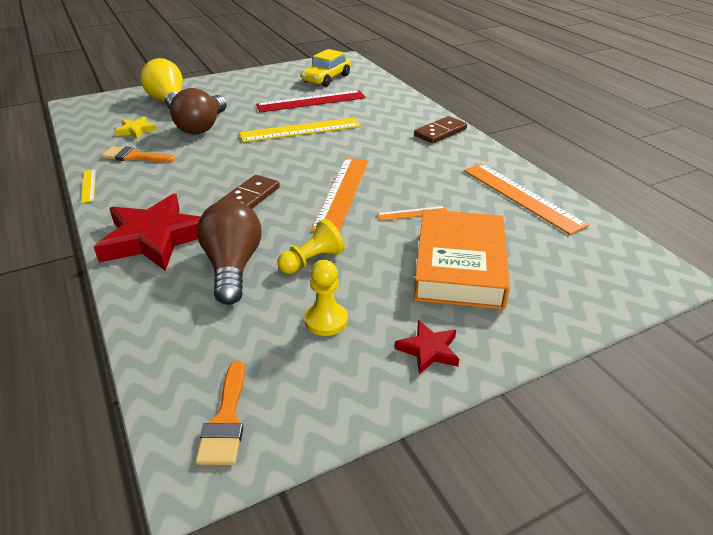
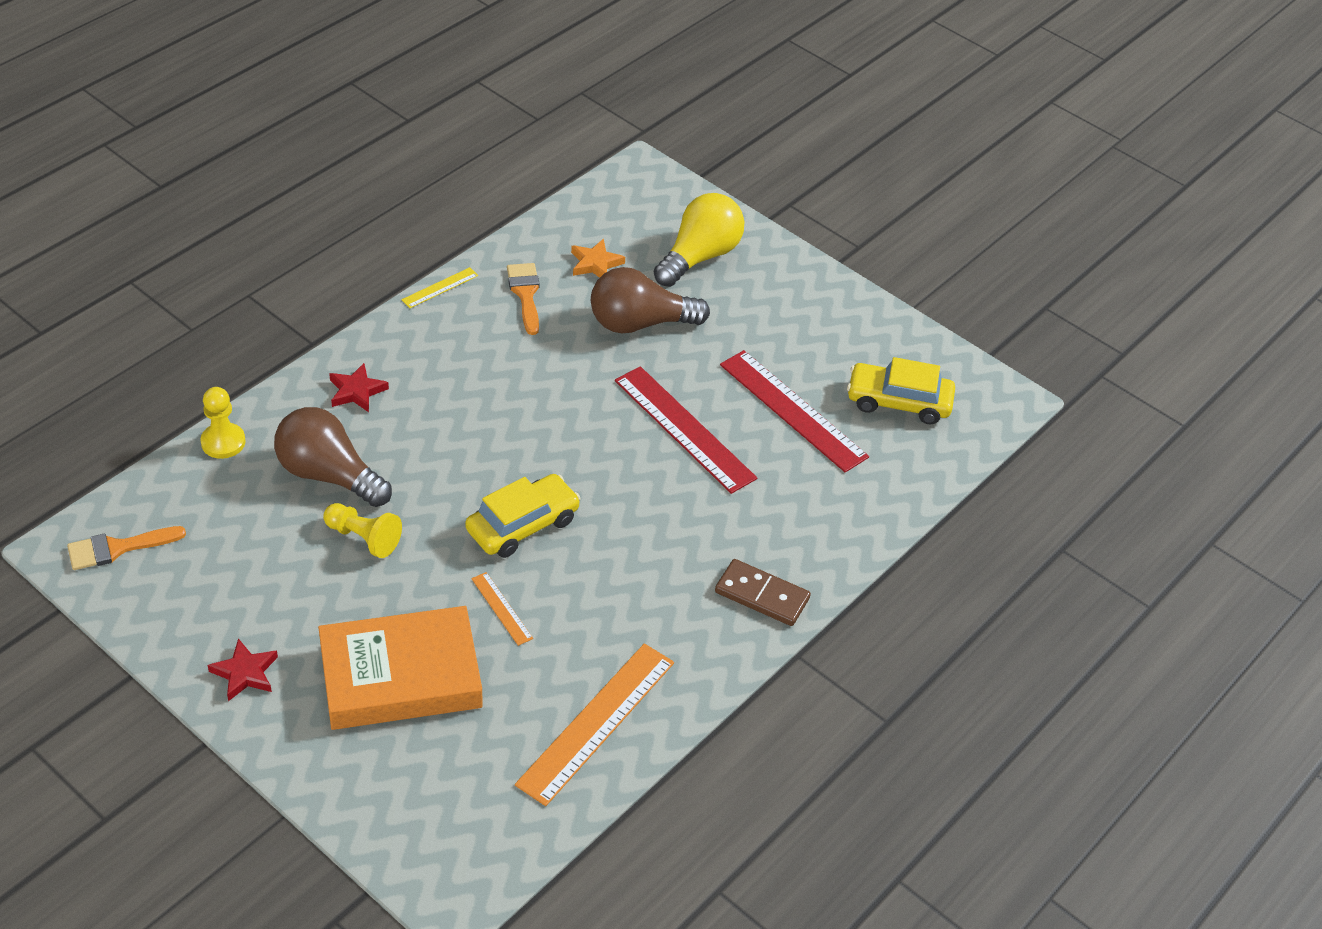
camera: 65 degrees right, 10 degrees up
red star [94,194,201,271] -> red star [329,363,389,412], size x0.47
yellow star [115,116,157,139] -> orange star [571,238,625,278]
brown light bulb [197,200,262,305] -> brown light bulb turned 120 degrees counterclockwise [274,407,392,507]
brown domino [218,175,280,209] -> none
yellow ruler [239,117,361,143] -> red ruler [615,366,757,494]
yellow pawn [305,260,348,336] -> yellow pawn moved to [201,387,246,459]
orange ruler [311,158,368,232] -> yellow car [465,474,581,558]

